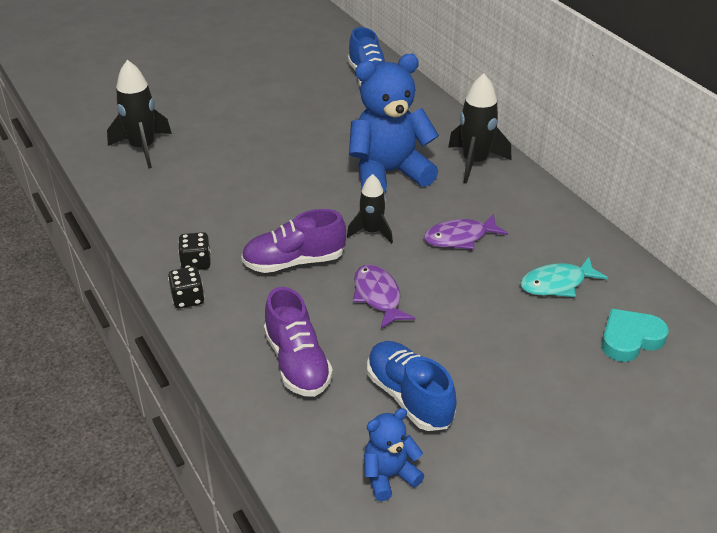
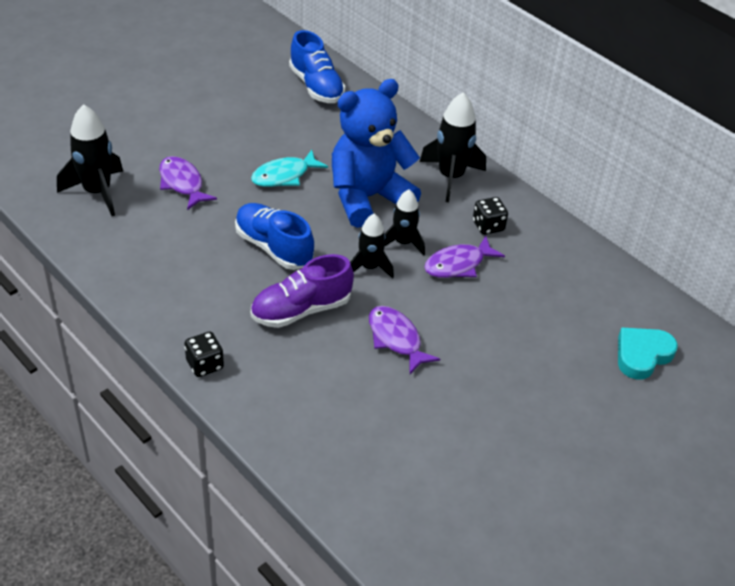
camera: 15 degrees left, 5 degrees up
black dice [178,232,211,270] -> black dice moved to [473,197,508,235]
purple shoe [264,287,333,397] -> none
blue teddy bear [364,408,424,501] -> none
blue shoe [367,341,457,431] -> blue shoe moved to [235,203,314,270]
turquoise fish [520,257,608,297] -> turquoise fish moved to [251,150,328,187]
none -> purple fish [159,156,217,210]
none -> black rocket [385,189,425,256]

